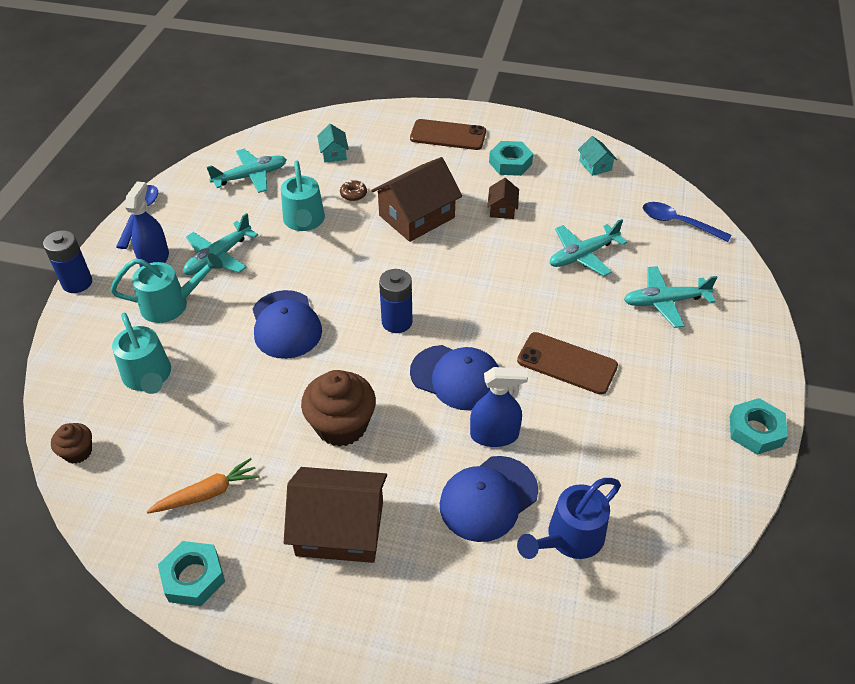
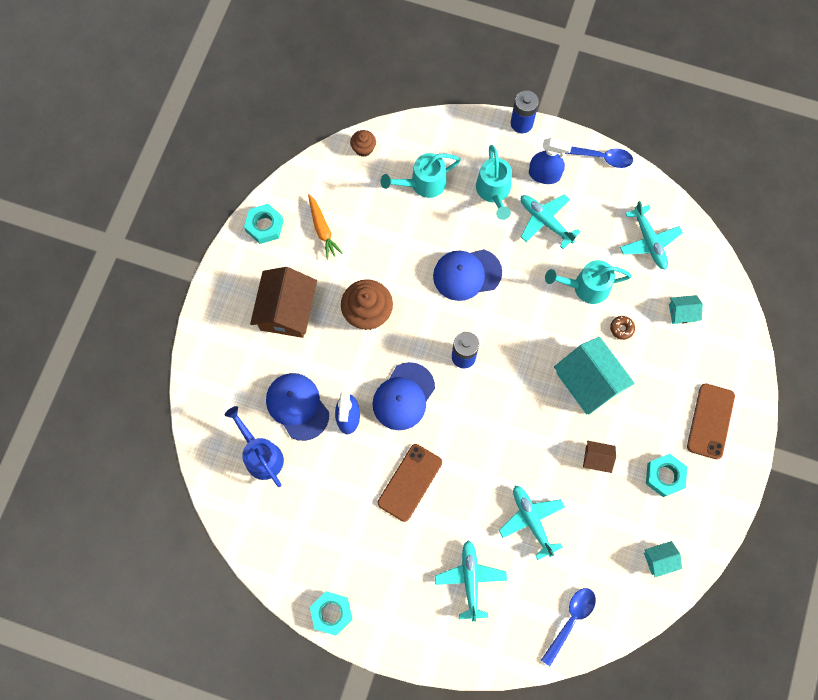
camera: 95 degrees right, 25 degrees up
brown house [371,157,462,242] -> turquoise house [554,337,635,415]

